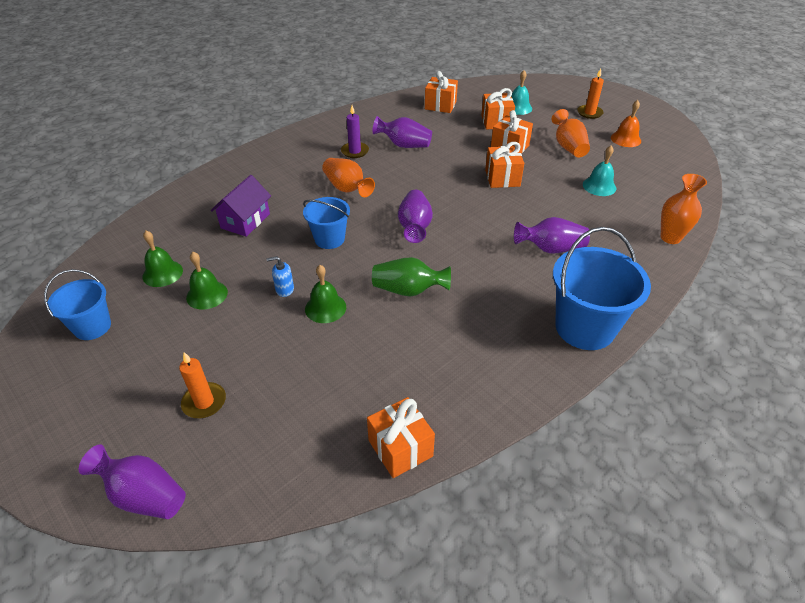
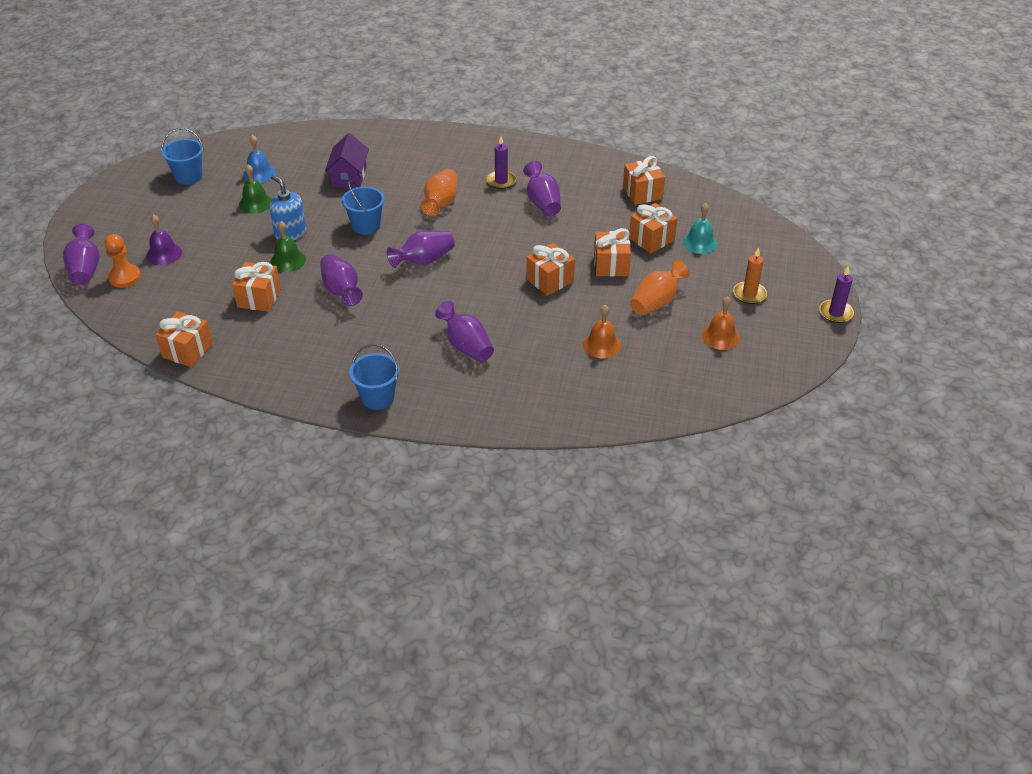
camera: 55 degrees right, 0 degrees up
green bell [143,231,183,287] -> blue bell [243,135,276,183]
orange candle [179,352,226,418] -> purple bell [146,214,182,265]
purple house [211,175,271,237] -> purple house turned 75 degrees counterclockwise [325,133,369,188]
blue soap dispenser [266,256,294,297] -> blue soap dispenser [269,175,306,241], size x1.70
green vase [372,257,451,297] -> purple vase [320,254,363,306]
blue bucket [553,227,651,350] -> blue bucket [349,344,400,410], size x0.60
turquoise bell [583,146,616,196] -> orange bell [583,305,621,358]
orange vase [661,174,707,244] -> none
none -> orange pawn [105,234,141,288]
none -> orange gift [232,262,281,312]
none -> purple candle [819,266,854,323]

